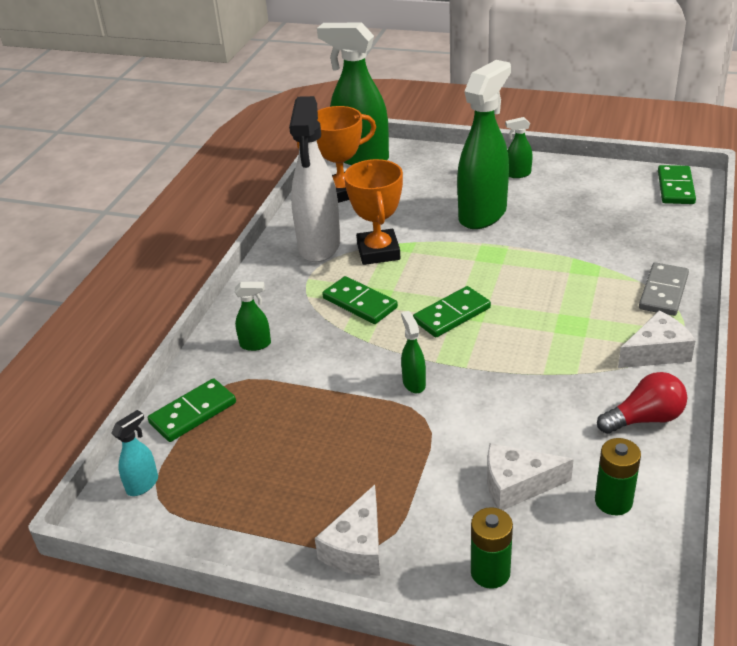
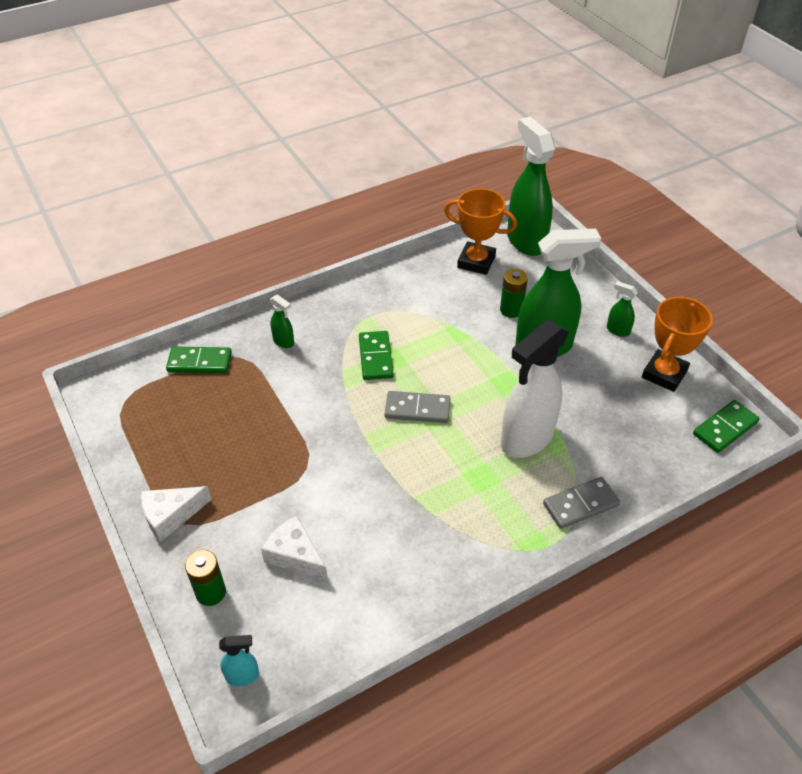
camera: 40 degrees right, 10 degrees up
turquoise spray bottle [111,410,158,496] -> turquoise spray bottle moved to [219,635,259,686]
white spray bottle [289,96,341,262] -> white spray bottle moved to [501,320,569,458]
orange trophy [344,159,403,265] -> orange trophy moved to [642,297,713,392]
green spray bottle [401,311,426,393] -> none
green domino [413,286,491,337] -> grey domino [385,391,450,423]
green battery [595,438,641,516] -> green battery moved to [500,269,528,318]
red light bulb [597,372,687,434] -> none
white cheese [618,310,696,368] -> none

